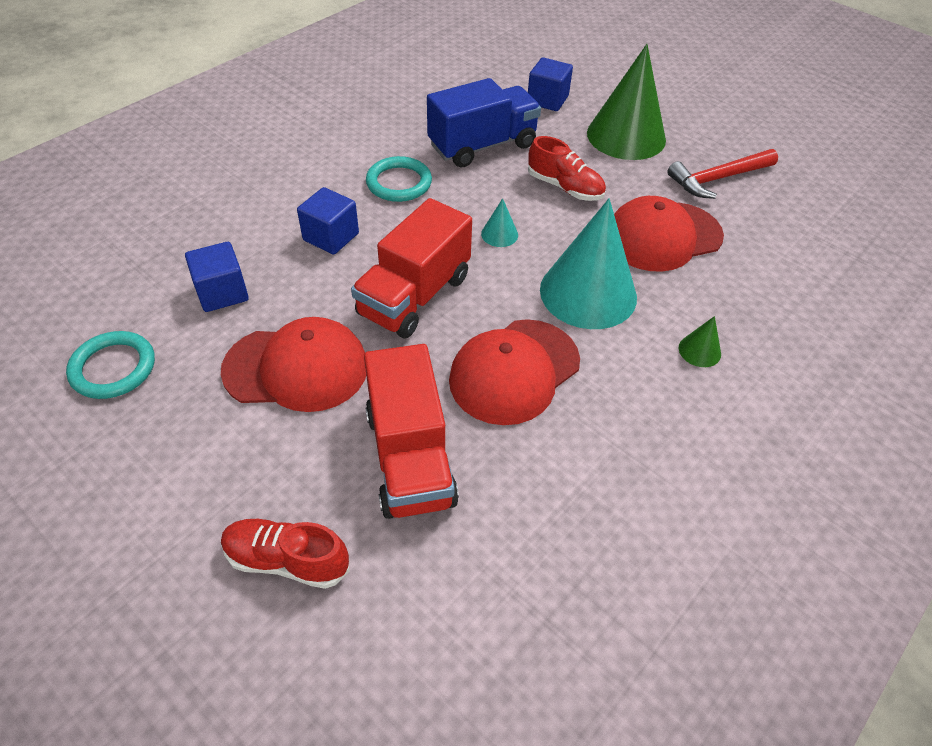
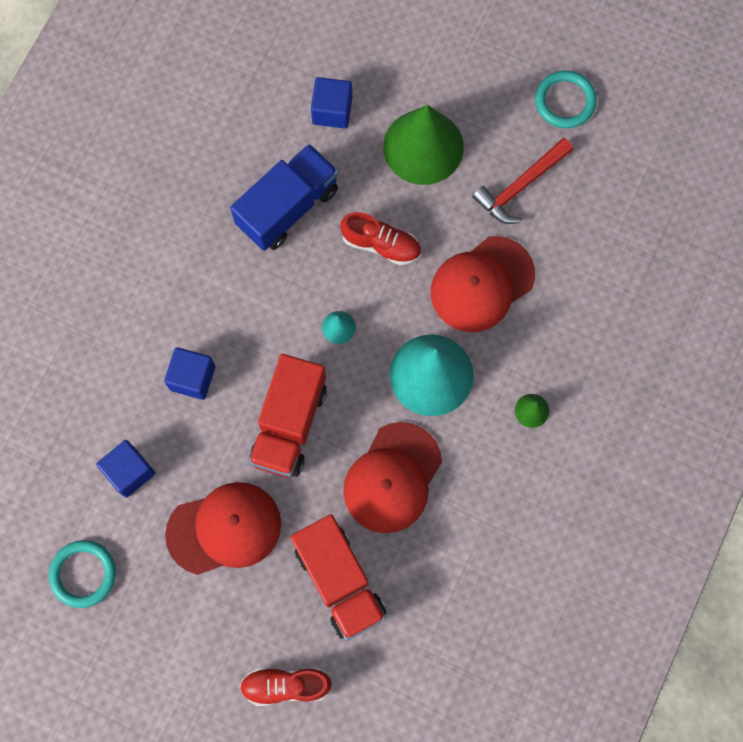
camera: 15 degrees left, 25 degrees up
turquoise ring [366,156,432,202] -> turquoise ring moved to [535,70,597,128]

